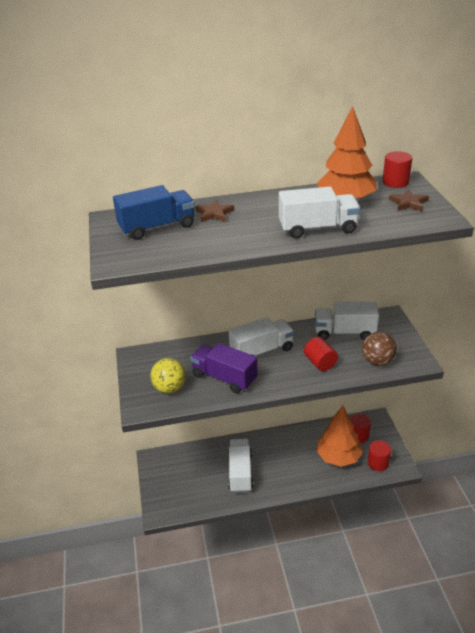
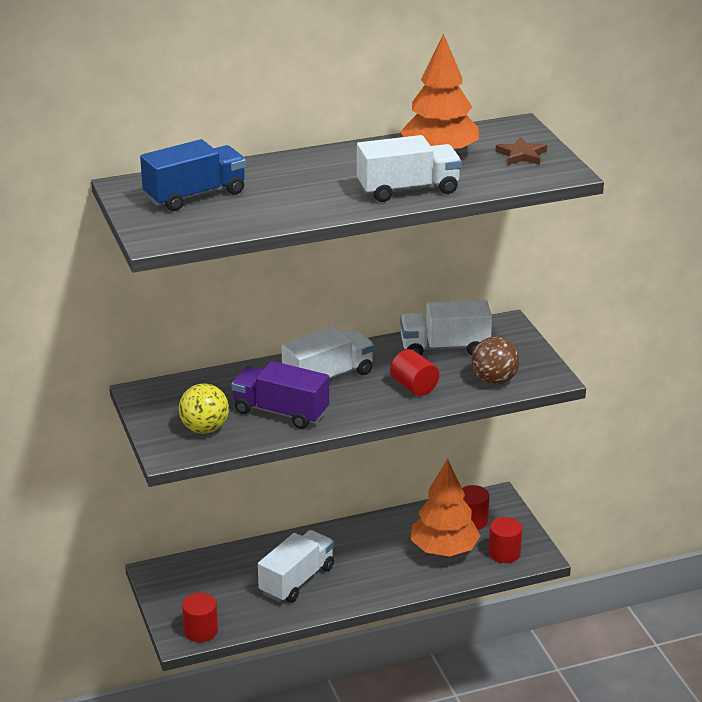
camera: 10 degrees left, 5 degrees down
brown star [195,199,234,222] -> none
white truck [228,439,253,493] -> white truck turned 45 degrees clockwise [258,530,334,603]
red cylinder [383,151,412,188] -> red cylinder moved to [182,593,218,642]

